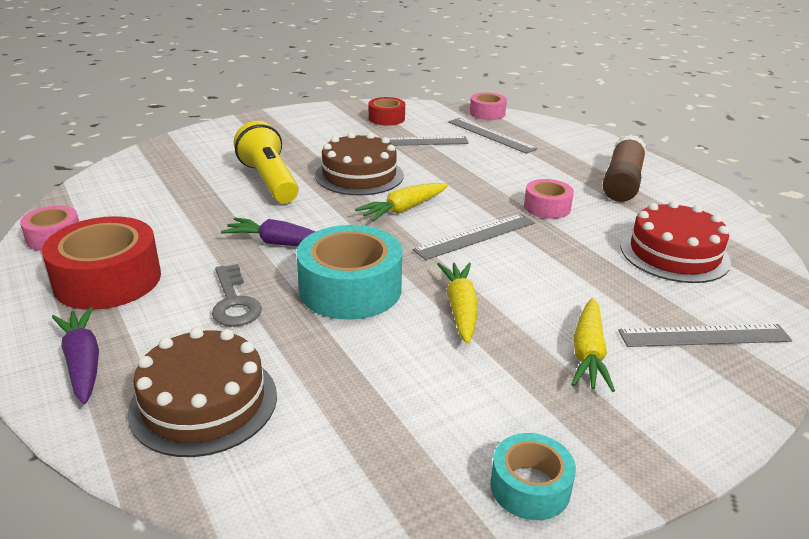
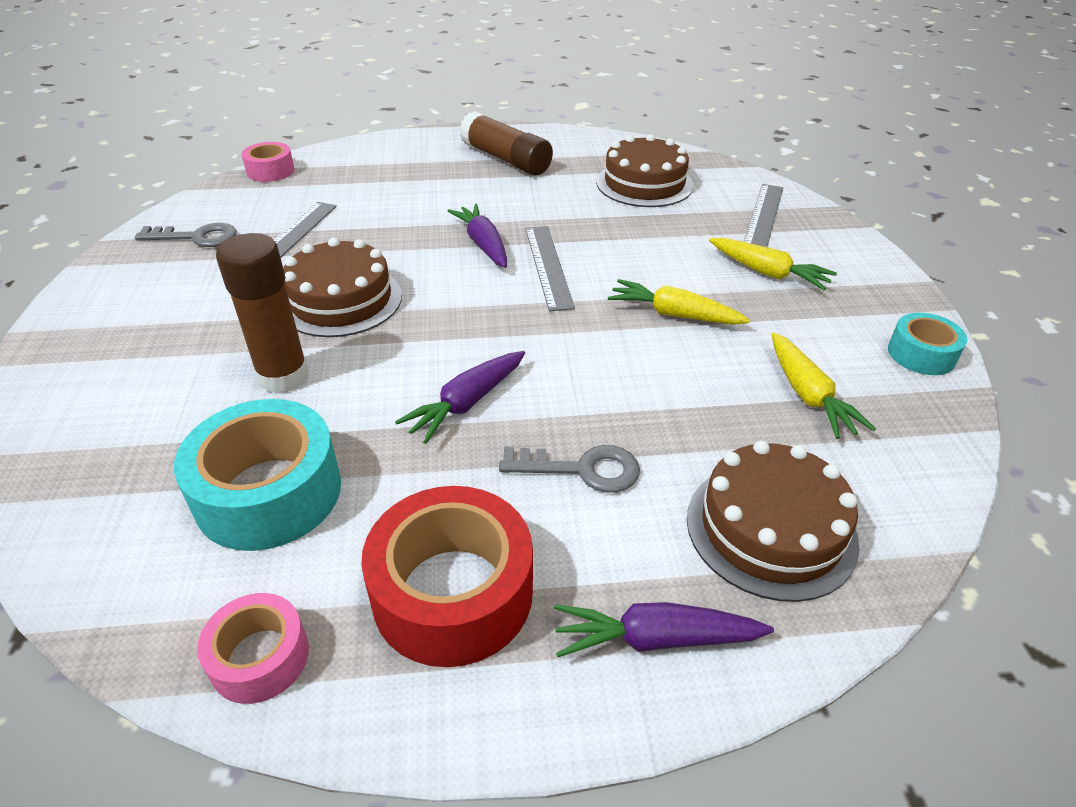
camera: 65 degrees left, 10 degrees up
yellow flashlight [234,121,299,203] -> brown glue stick [216,233,309,394]
turquoise tape [296,225,402,320] -> turquoise tape moved to [174,399,341,551]
yellow carrot [355,183,448,222] -> yellow carrot moved to [772,332,876,439]
red tape [369,97,405,126] -> grey key [135,223,237,247]
grey ruler [448,118,538,154] -> none
pink tape [524,179,574,219] -> none
red cake [621,201,731,283] -> brown cake [596,134,693,207]
none -> purple carrot [448,204,507,268]

